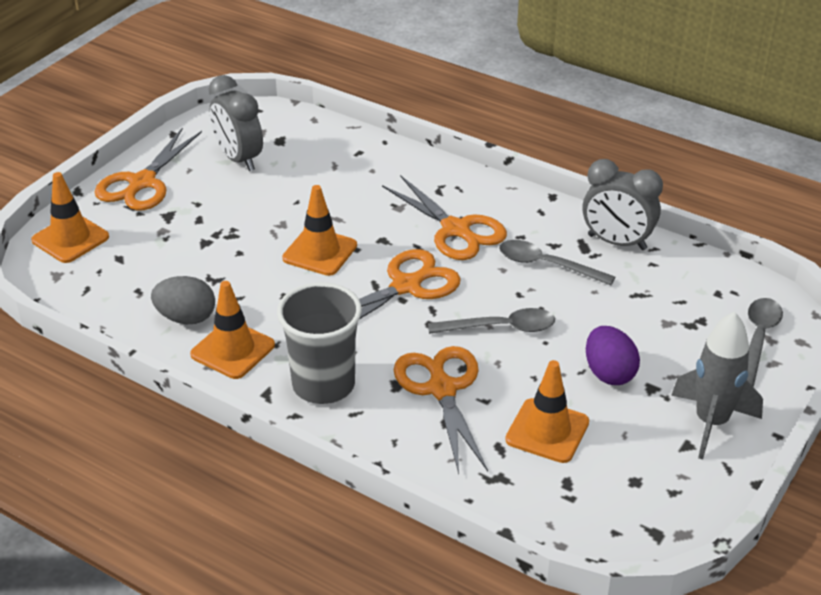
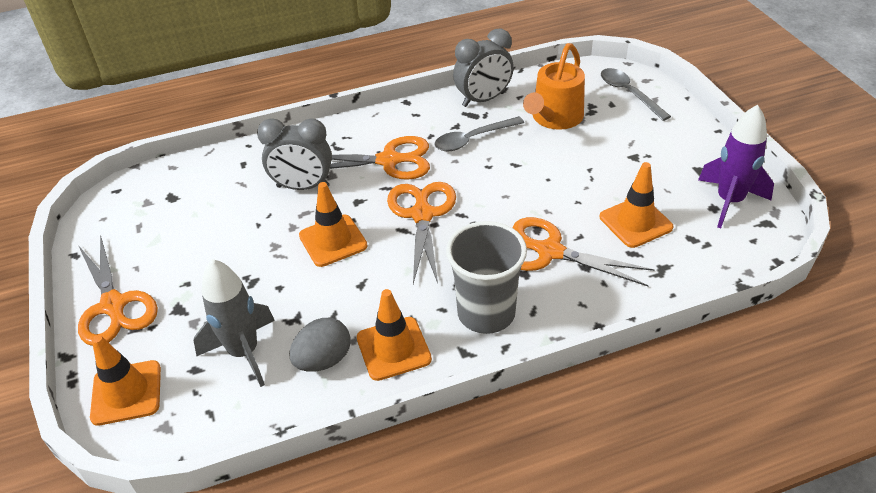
camera: 50 degrees left, 5 degrees up
grey clock [209,75,263,171] -> grey clock moved to [257,118,332,190]
grey spoon [428,308,555,334] -> none
purple egg [586,326,640,385] -> none
grey rocket [671,311,763,459] -> grey rocket moved to [193,259,275,387]
none -> orange watering can [523,43,585,130]
none -> purple rocket [698,105,774,228]

